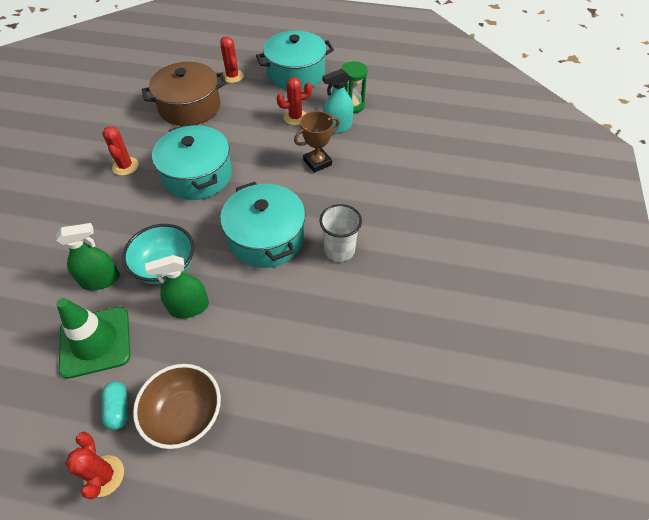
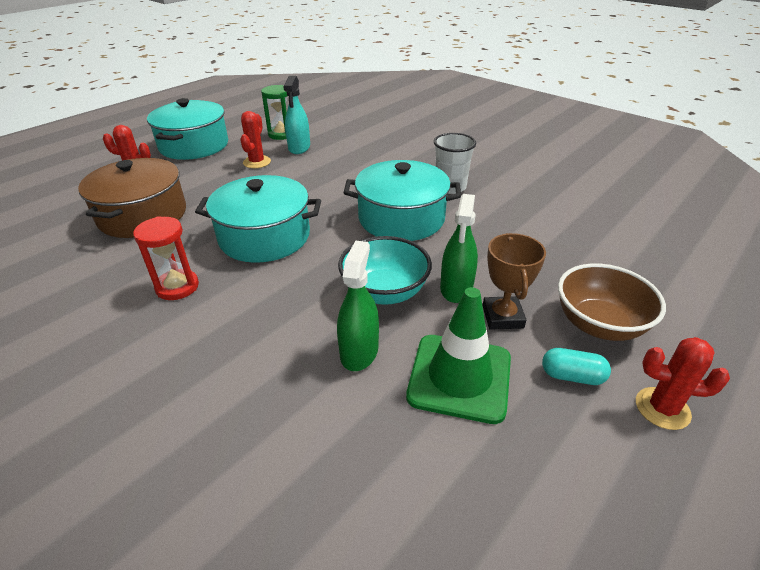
camera: 60 degrees left, 15 degrees down
red cactus [102,126,139,176] -> red hourglass [133,216,199,300]
brown trophy [294,111,340,173] -> brown trophy moved to [483,233,546,330]

